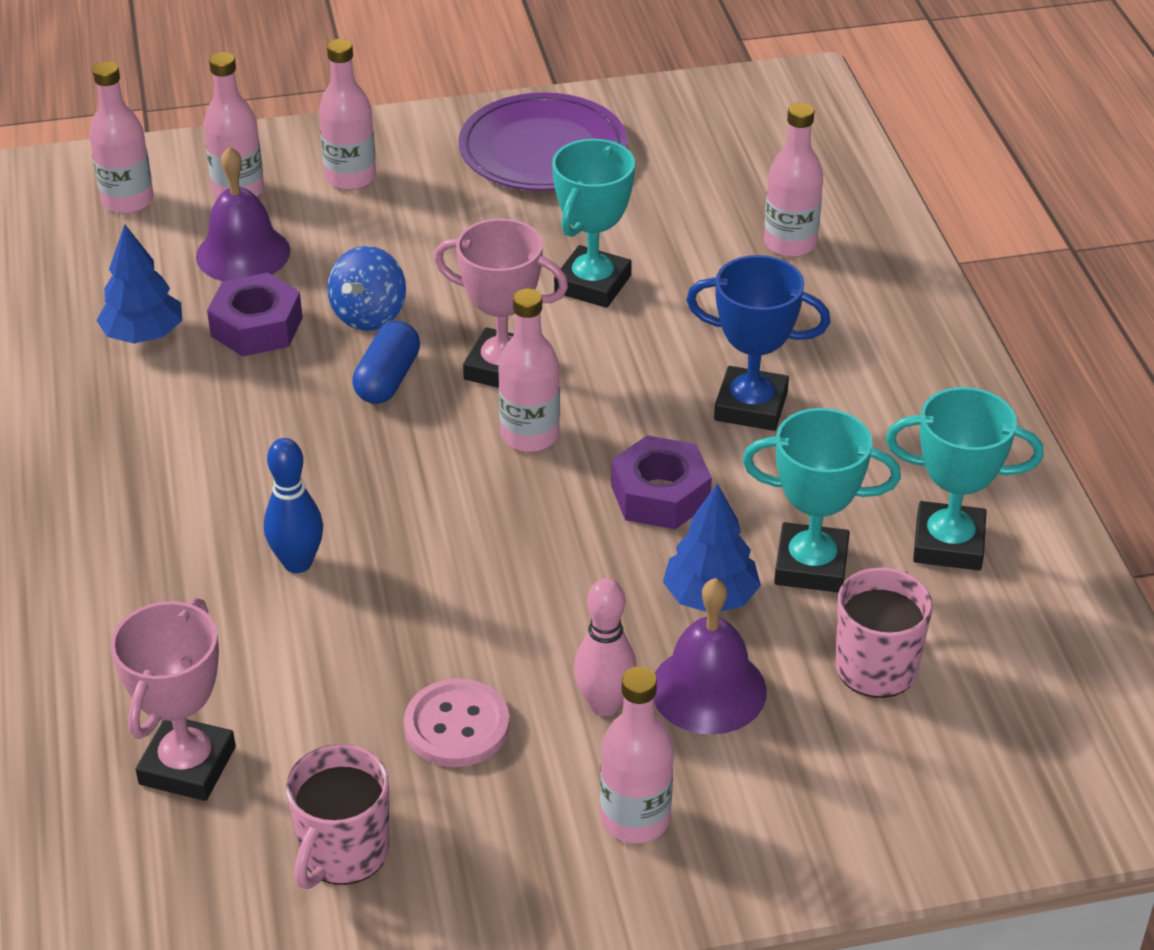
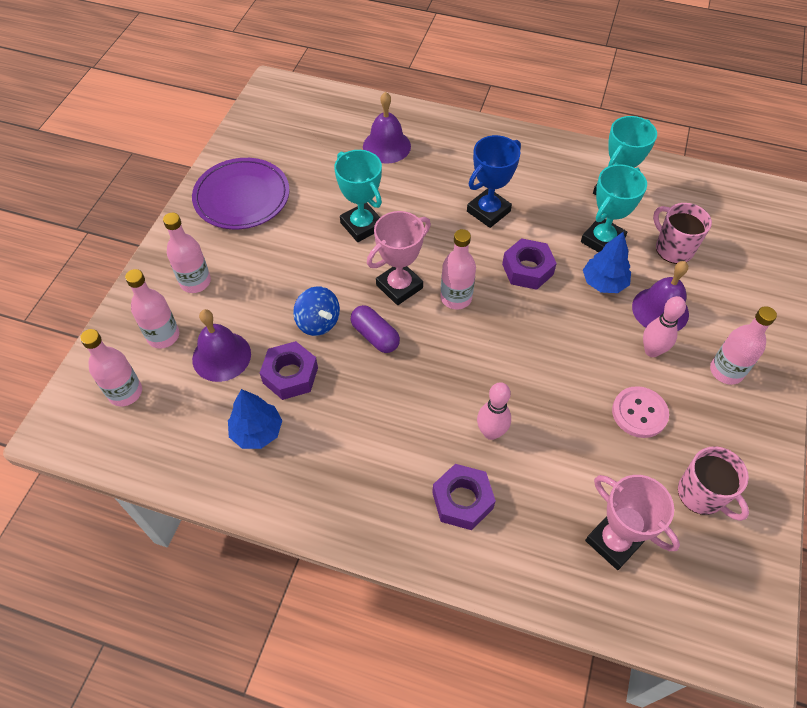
camera: 60 degrees left, 15 degrees up
blue bowling pin [264,438,323,573] -> pink bowling pin [477,382,511,440]
blue capsule [352,321,420,404] -> purple capsule [350,305,400,353]
pink bottle [764,102,823,257] -> purple bell [363,92,411,164]
none -> purple nut [432,464,496,530]

